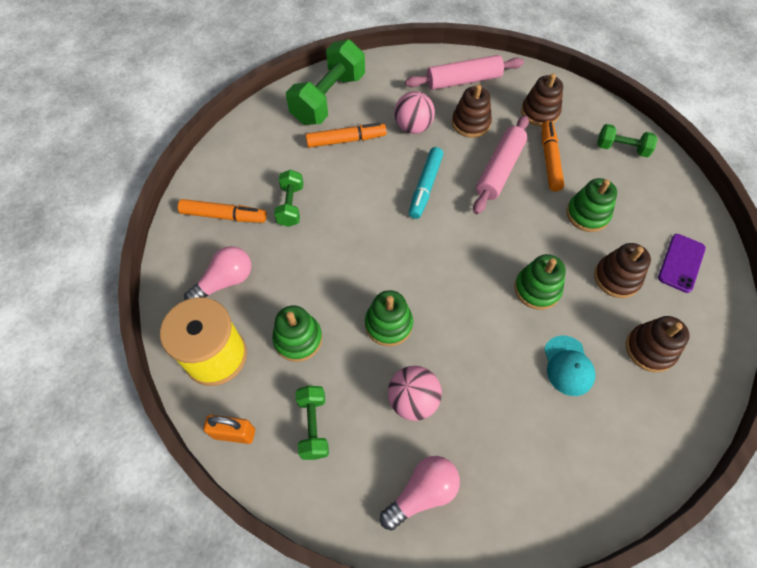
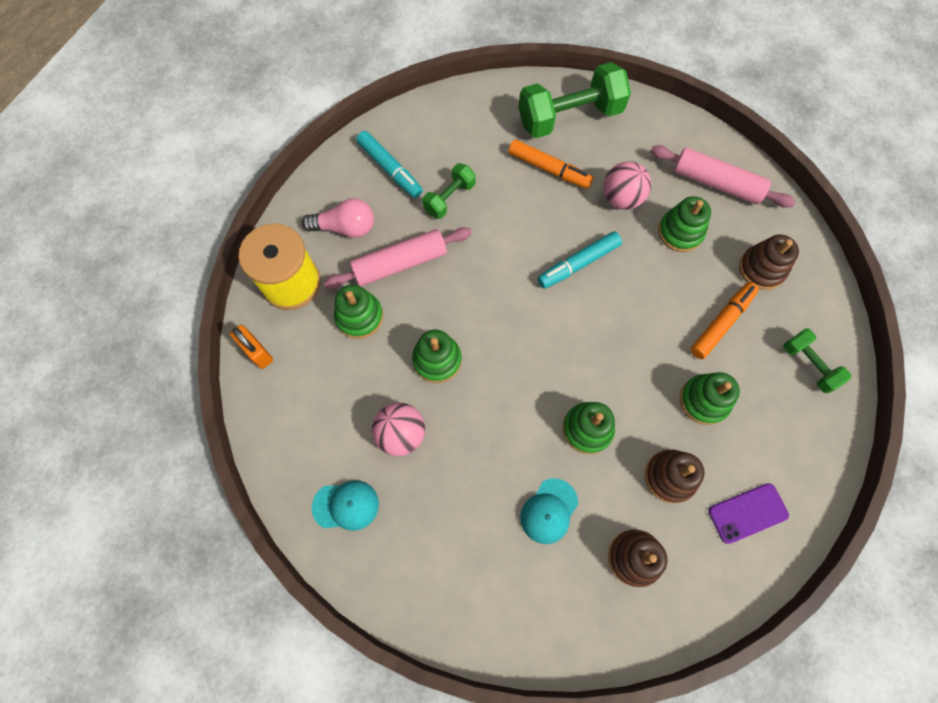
camera: 40 degrees right, 10 degrees up
orange marker [178,199,267,223] -> turquoise marker [356,131,423,198]
green dumbbell [296,386,329,460] -> none
pink light bulb [380,456,460,531] -> turquoise cap [312,480,379,531]
brown stacking toy [452,85,492,138] -> green stacking toy [658,196,711,252]
pink rolling pin [473,115,529,214] -> pink rolling pin moved to [323,227,472,289]

